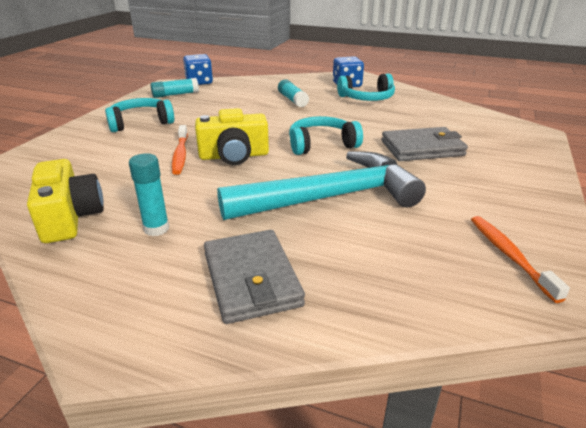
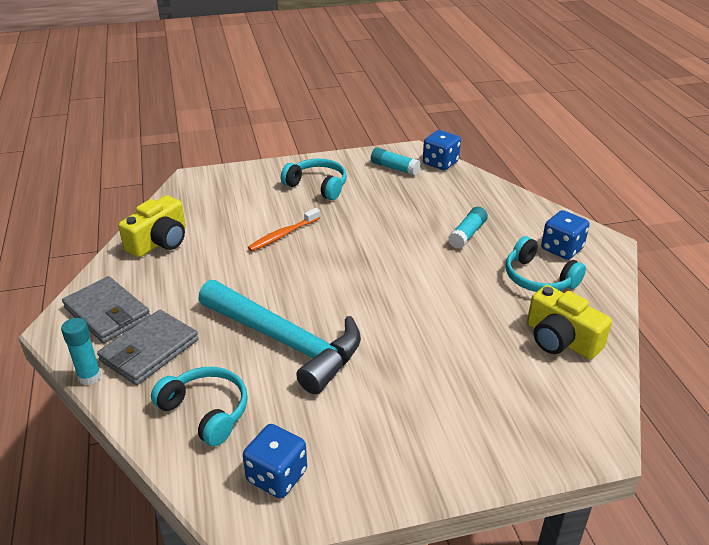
camera: 55 degrees right, 5 degrees up
turquoise glue stick [129,154,169,236] -> turquoise glue stick moved to [61,318,101,385]
yellow camera [195,108,269,165] -> yellow camera moved to [527,285,612,359]
turquoise headphones [289,116,363,155] -> turquoise headphones moved to [151,367,248,446]
grey wallet [382,127,468,161] -> grey wallet moved to [62,276,150,343]
orange toothbrush [471,216,570,303] -> blue dice [243,424,307,499]

